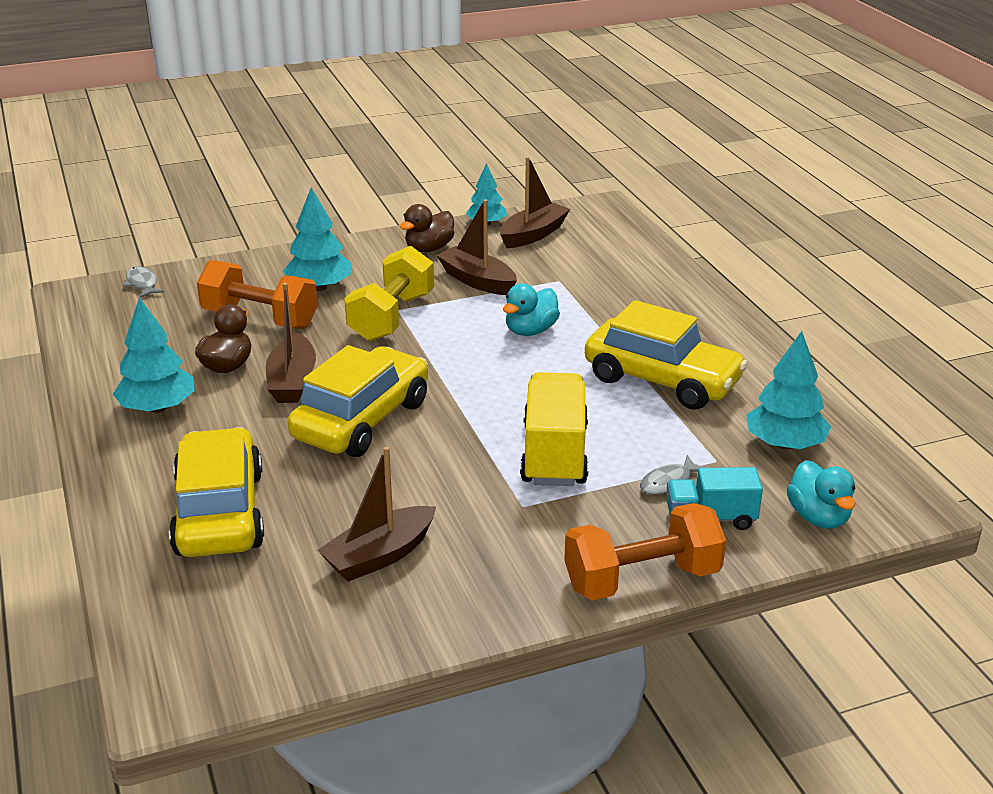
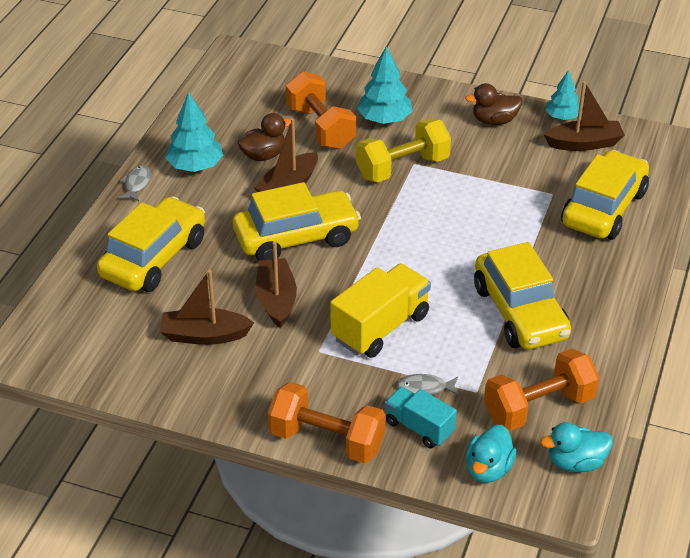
camera: 40 degrees right, 10 degrees up
grey fish [123,266,164,298] -> grey fish moved to [118,165,151,201]
brown boat [437,199,517,295] -> brown boat moved to [256,242,297,328]
turquoise duck [503,283,560,336] -> turquoise duck moved to [541,422,613,472]
turquoise tree [747,331,831,450] -> orange dumbbell [484,349,600,431]
none -> yellow car [561,150,649,240]

